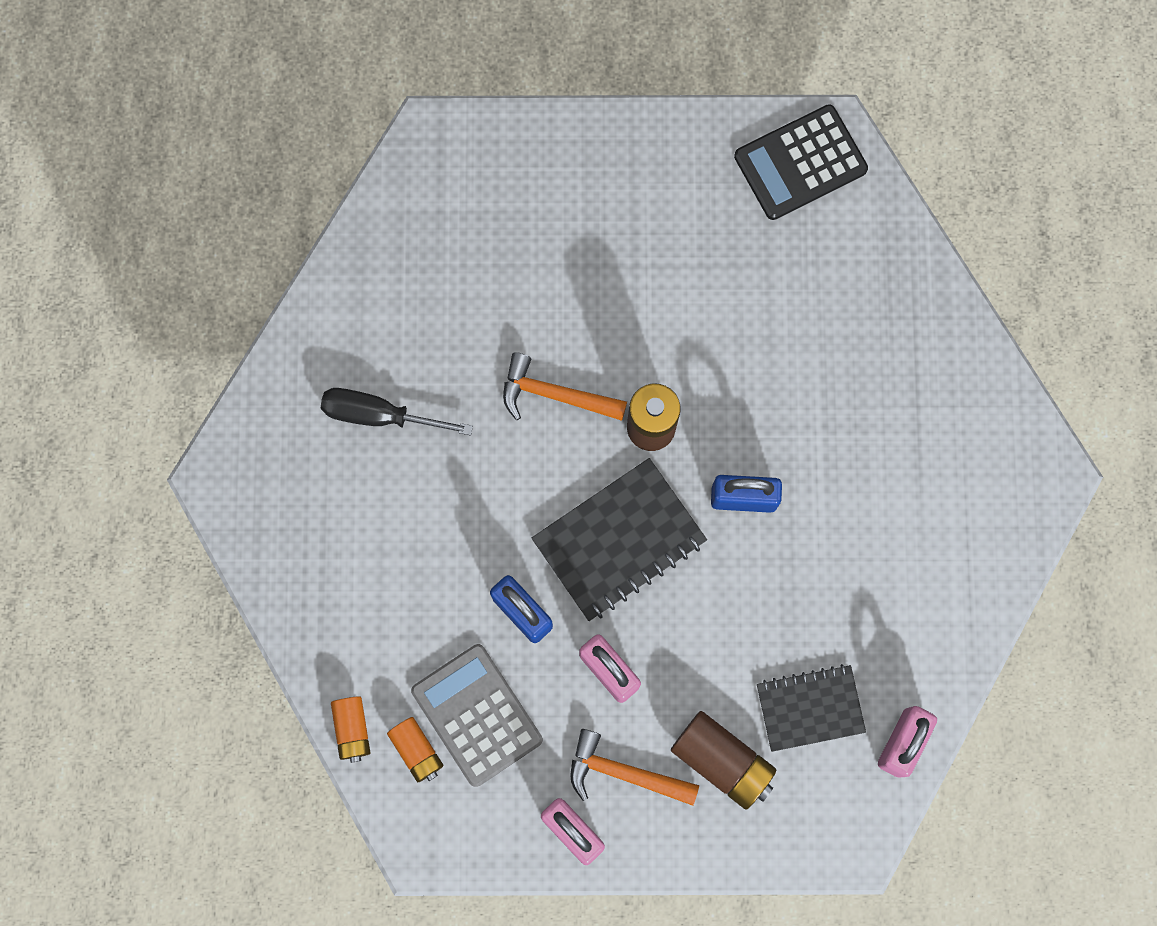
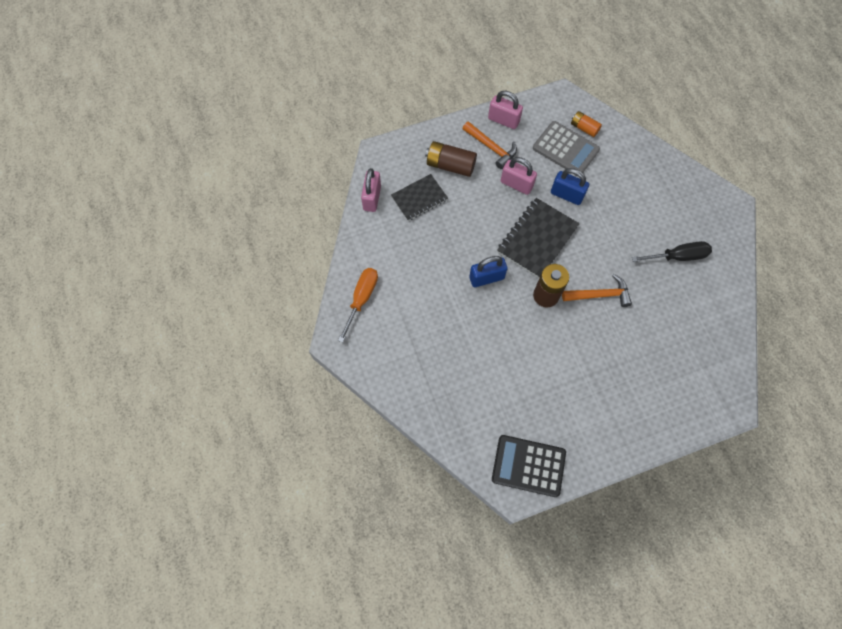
camera: 160 degrees right, 10 degrees down
orange battery [331,696,370,763] -> none
orange hammer [570,729,699,806] -> orange hammer turned 45 degrees clockwise [462,121,517,169]
black calculator [734,104,868,220] -> black calculator turned 120 degrees counterclockwise [492,435,566,497]
none -> orange screwdriver [338,268,378,342]

